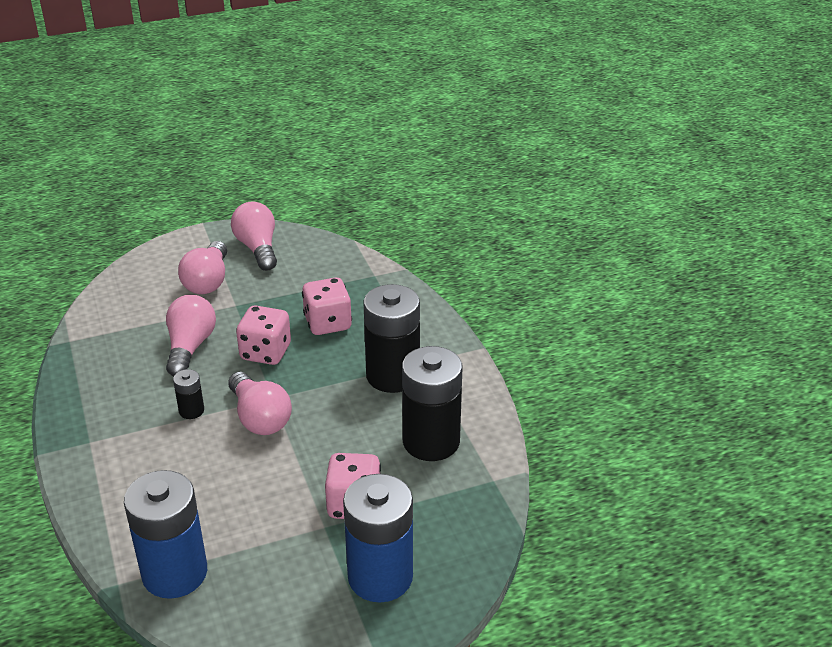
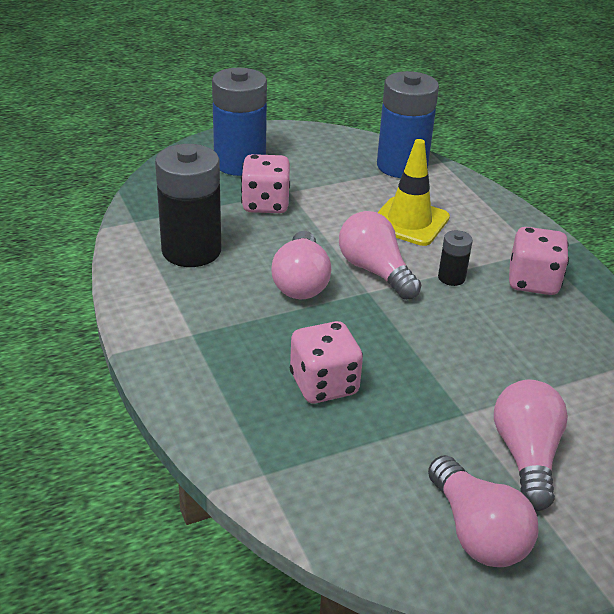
camera: 175 degrees right, 0 degrees up
pink light bulb [166,295,216,377] -> pink light bulb moved to [271,231,331,299]
pink dice [236,305,291,365] -> pink dice moved to [509,227,569,295]
black battery [363,284,420,393] -> none
none -> yellow traffic cone [377,139,450,246]

